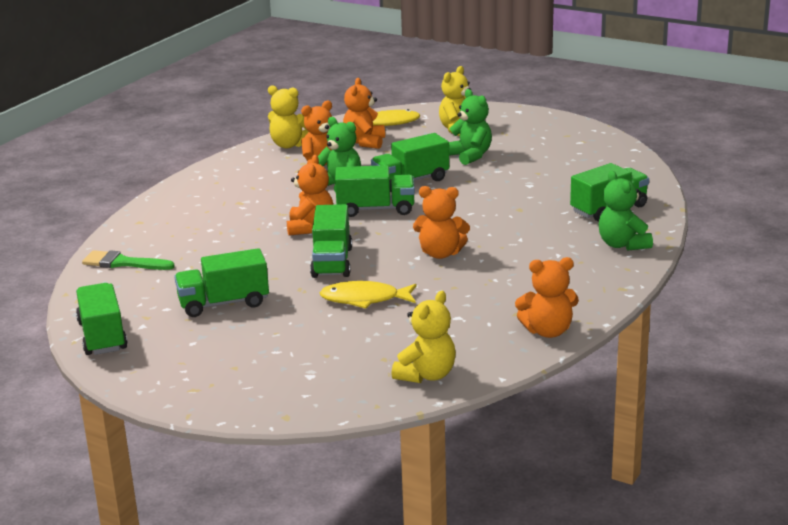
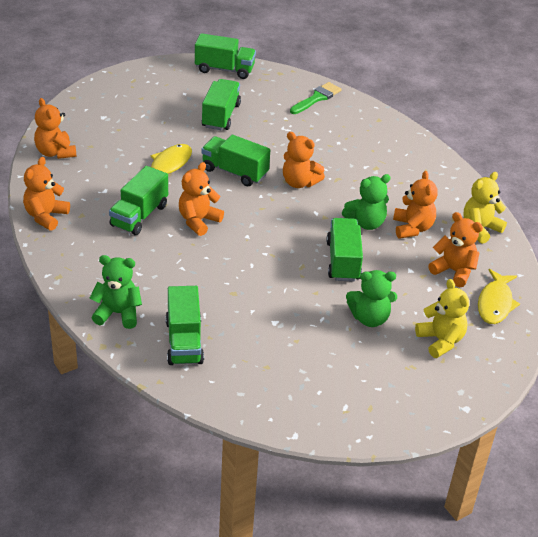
camera: 115 degrees right, 15 degrees up
green truck [335,165,415,217] -> green truck moved to [109,166,168,235]
yellow teddy bear [391,291,456,383] -> orange teddy bear [34,98,77,159]

